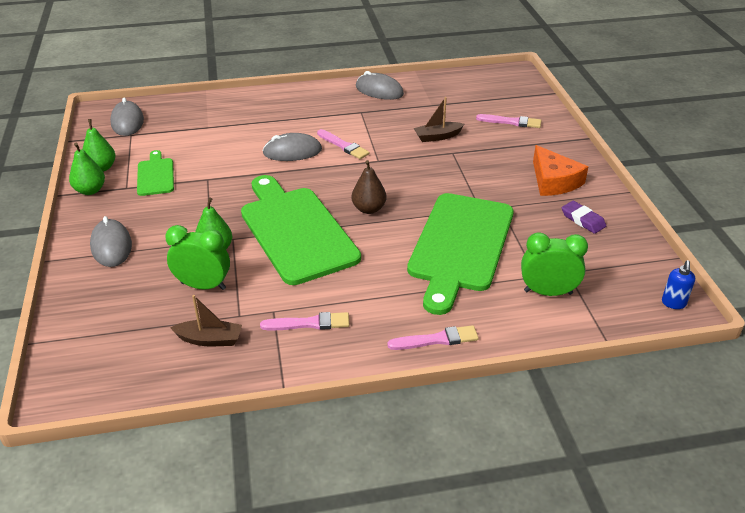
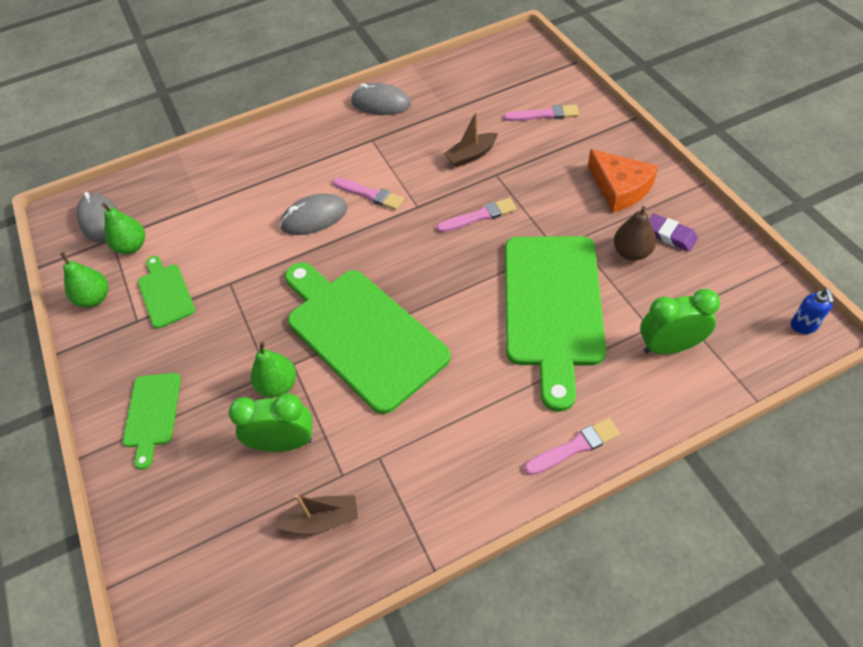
camera: 10 degrees left, 15 degrees up
green pear [69,143,105,195] -> green pear moved to [102,203,145,254]
grey mouse [90,216,132,267] -> green cutting board [123,373,181,470]
pink brush [260,312,350,330] -> pink brush moved to [436,198,517,232]
brown pear [352,160,386,214] -> brown pear moved to [614,206,656,261]

